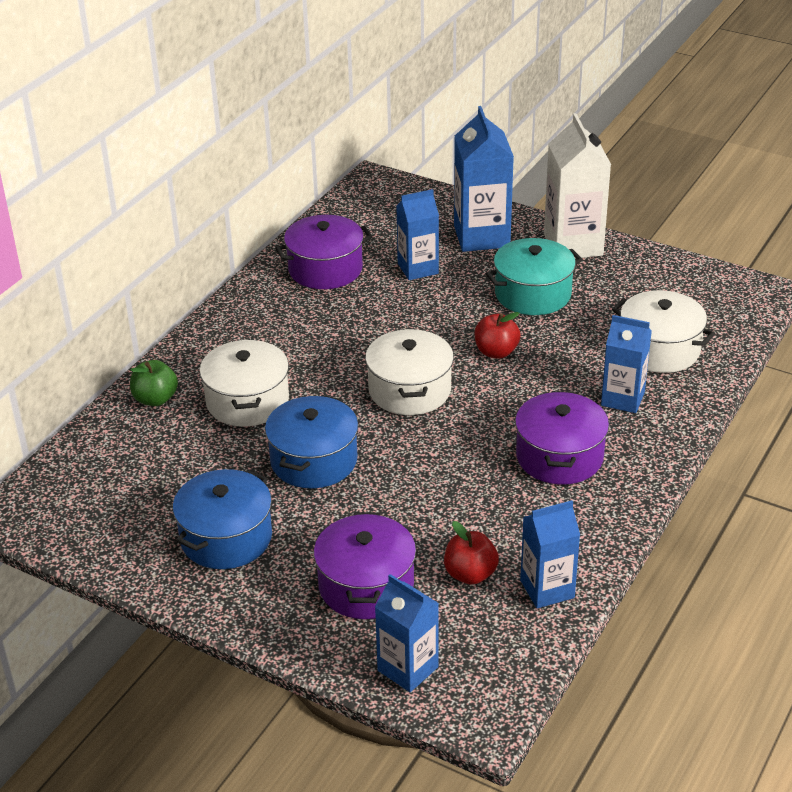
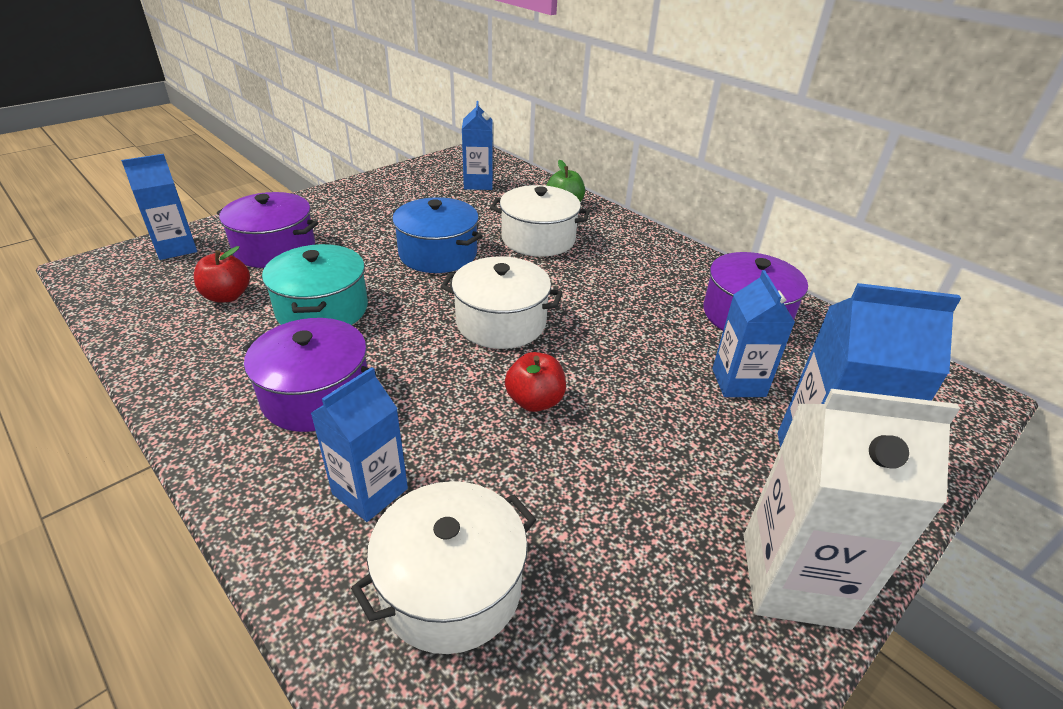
camera: 105 degrees right, 0 degrees up
blue pot [173,469,272,569] -> none
turquoise pot [486,238,583,315] -> turquoise pot moved to [262,244,368,325]
blue carton [520,500,580,608] -> blue carton moved to [462,101,493,190]

